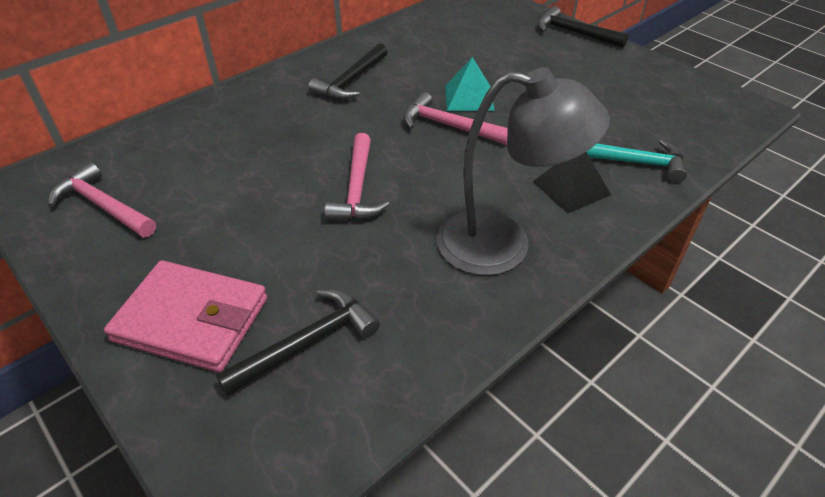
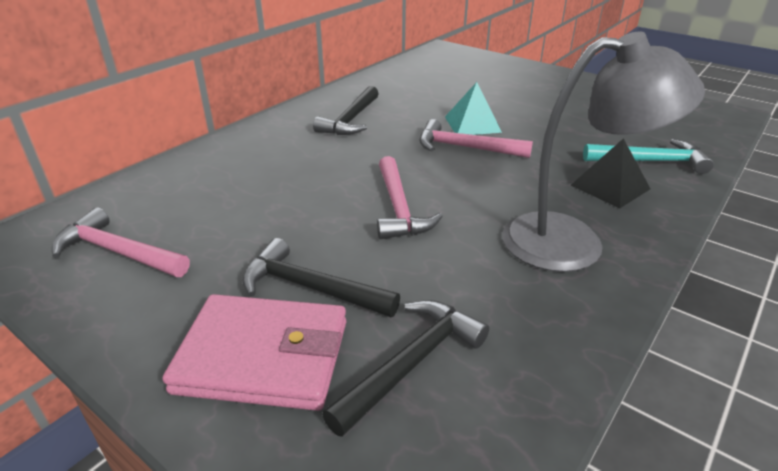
camera: 10 degrees left, 10 degrees down
black hammer [538,6,629,48] -> black hammer moved to [242,238,400,317]

